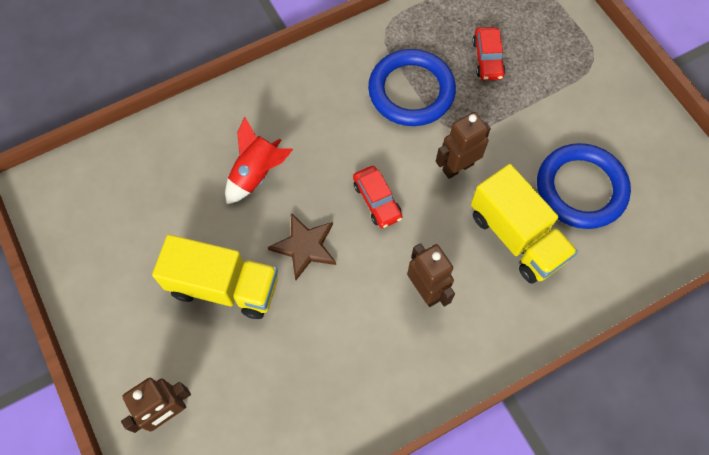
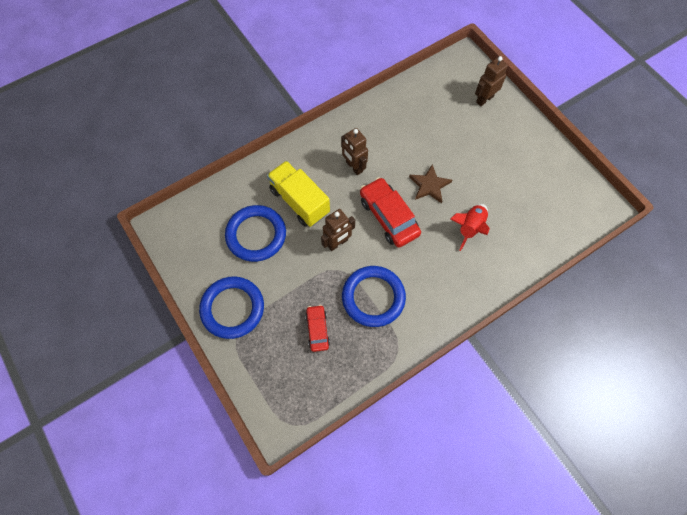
camera: 175 degrees right, 0 degrees up
yellow truck [152,234,278,319] -> none
red car [353,166,403,228] -> red car [360,177,421,247], size x1.75
none -> blue ring [199,277,264,339]

